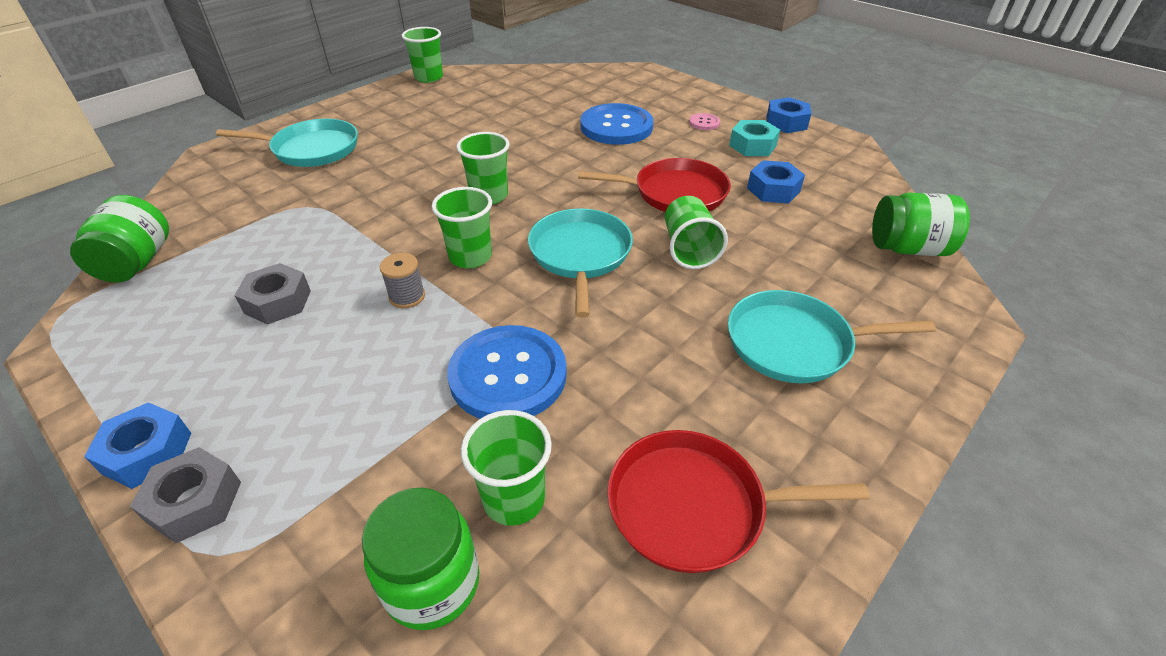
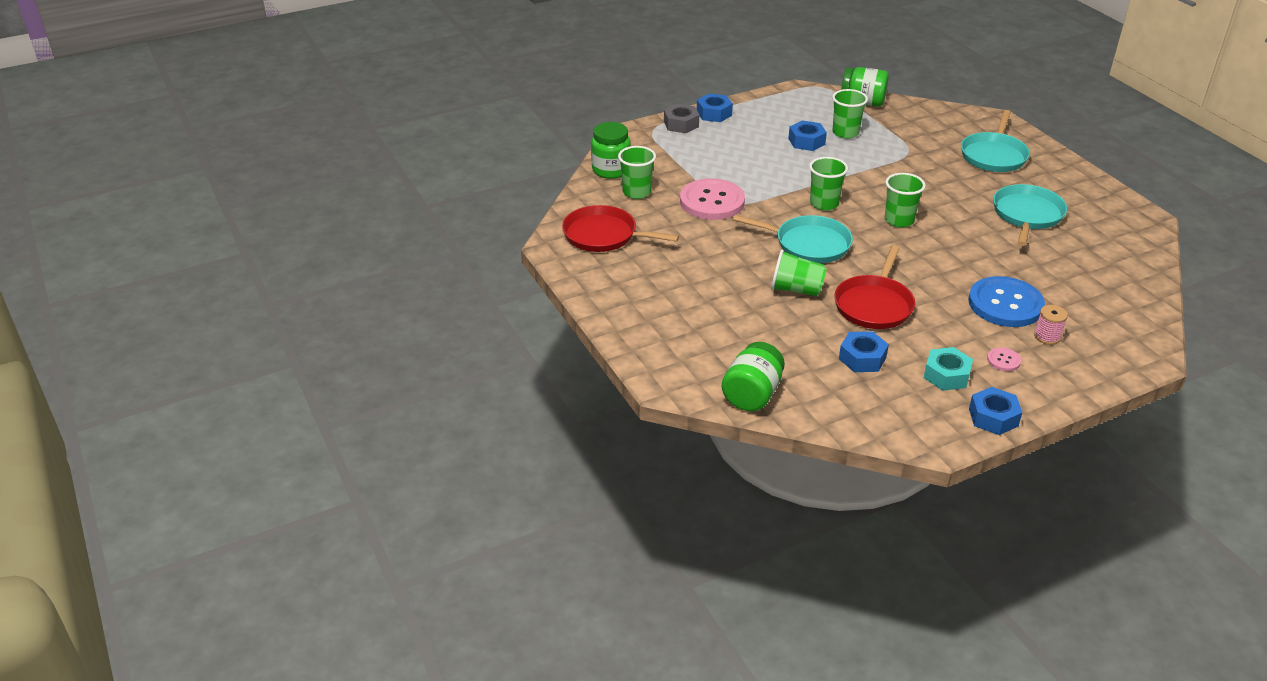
camera: 110 degrees right, 5 degrees down
grey nut [234,263,311,325] -> blue nut [788,120,827,151]
grey spool [380,253,425,308] -> none
green cup [402,27,443,83] -> green cup moved to [832,89,868,139]
blue button [447,325,567,419] -> pink button [680,178,745,220]
red pan [607,430,869,573] -> red pan turned 90 degrees counterclockwise [562,205,679,252]
turquoise pan [728,290,936,383] -> turquoise pan moved to [993,184,1067,246]
none -> pink spool [1034,305,1068,345]

